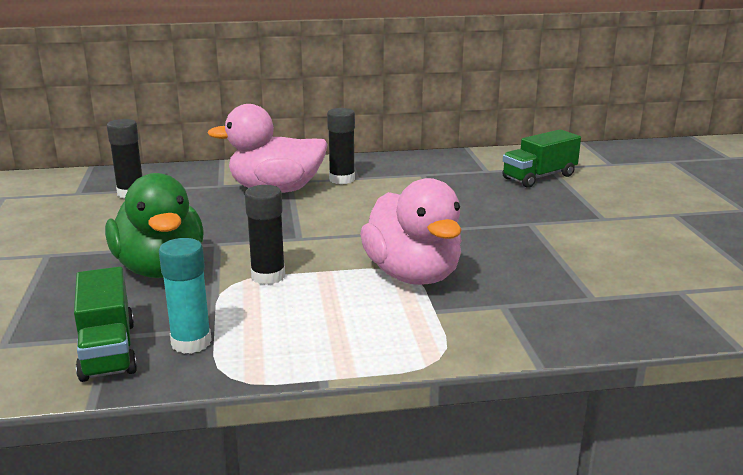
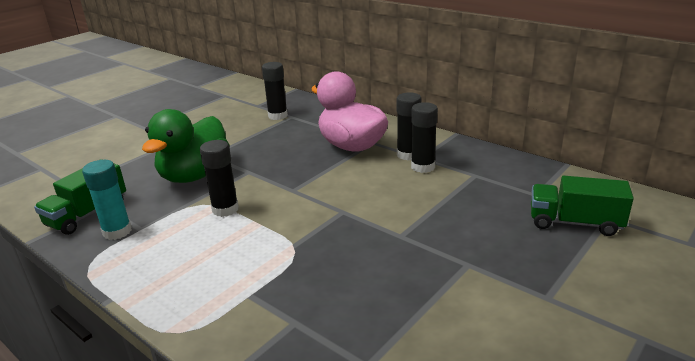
camera: 50 degrees right, 5 degrees up
pink duck [360,178,462,285] -> none
none -> black glue stick [411,102,438,173]

